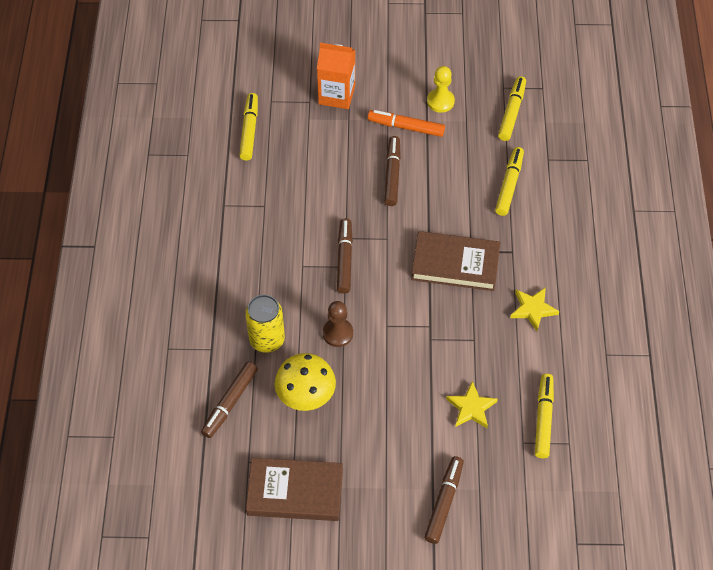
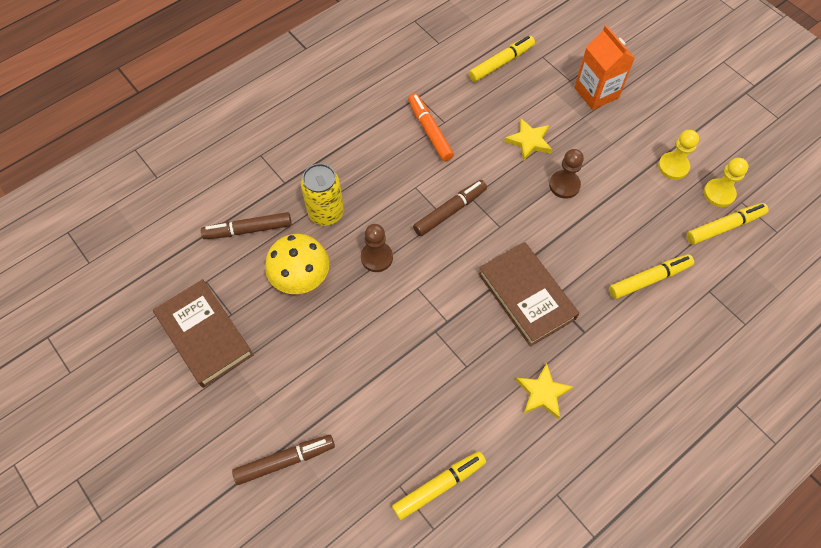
camera: 50 degrees right, 5 degrees up
orange marker [368,110,445,137] -> orange marker moved to [408,93,454,161]
brown marker [384,136,401,206] -> brown pawn [549,149,584,199]
yellow star [446,381,498,428] -> yellow star moved to [504,119,552,161]
none -> yellow pawn [704,158,748,207]

